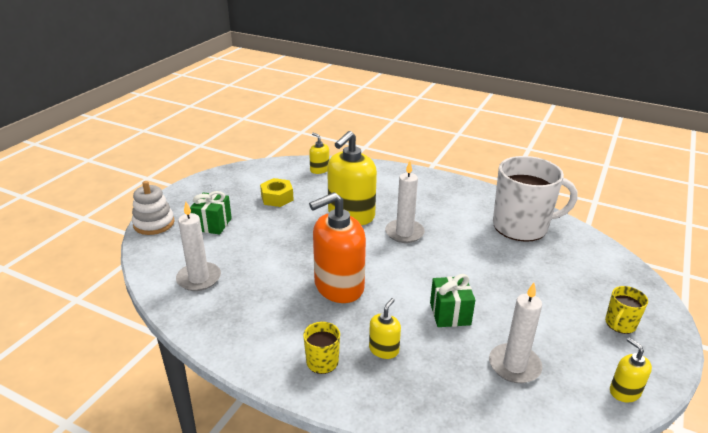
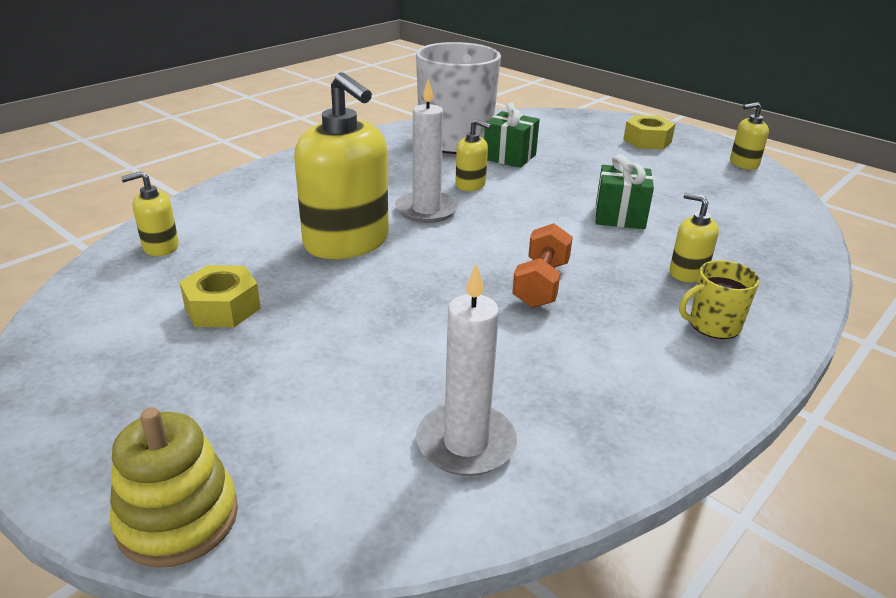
camera: 75 degrees left, 0 degrees up
white stacking toy [132,181,175,235] -> yellow stacking toy [110,408,238,568]
green gift [190,191,232,235] -> green gift moved to [484,103,540,168]
orange soap dispenser [309,192,366,303] -> orange dumbbell [512,223,573,308]
white candle [489,283,542,383] -> none
yellow mug [605,286,648,334] -> yellow nut [623,115,675,150]
none -> yellow soap dispenser [455,119,491,191]

